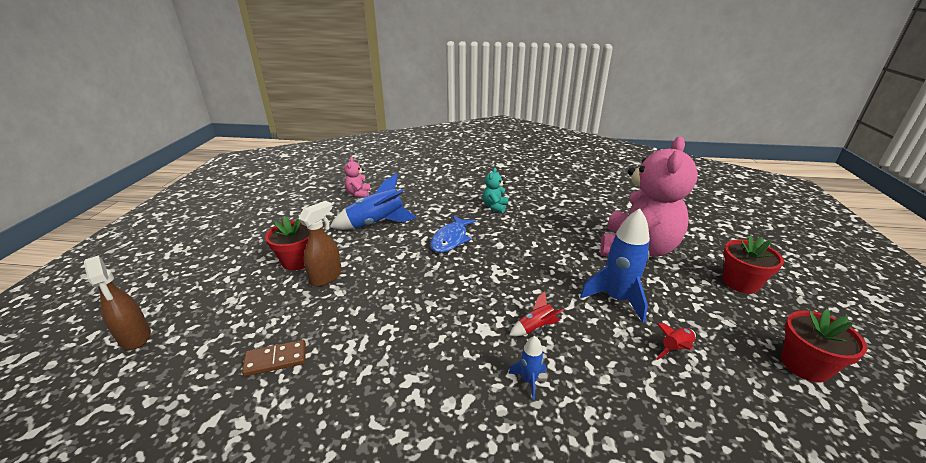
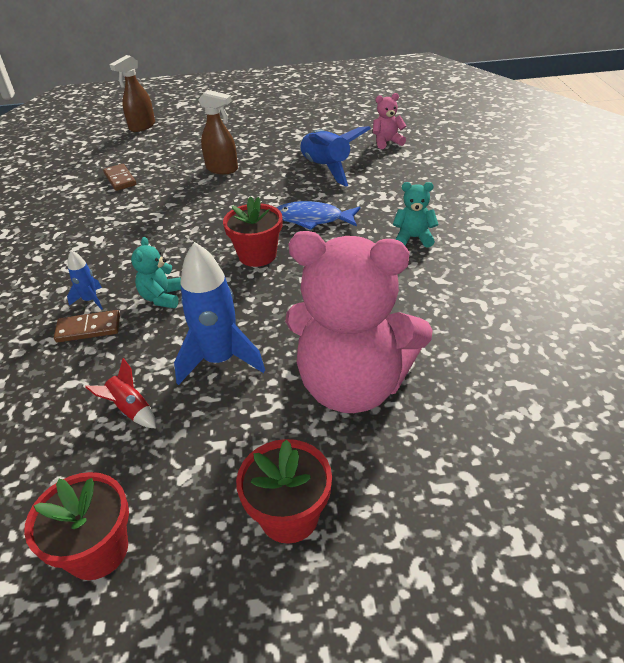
camera: 80 degrees right, 10 degrees up
red flower pot [265,216,309,270] -> red flower pot moved to [223,196,282,267]
red rocket [509,292,564,336] -> turquoise teddy bear [131,237,181,308]
none -> brown domino [54,310,120,343]

